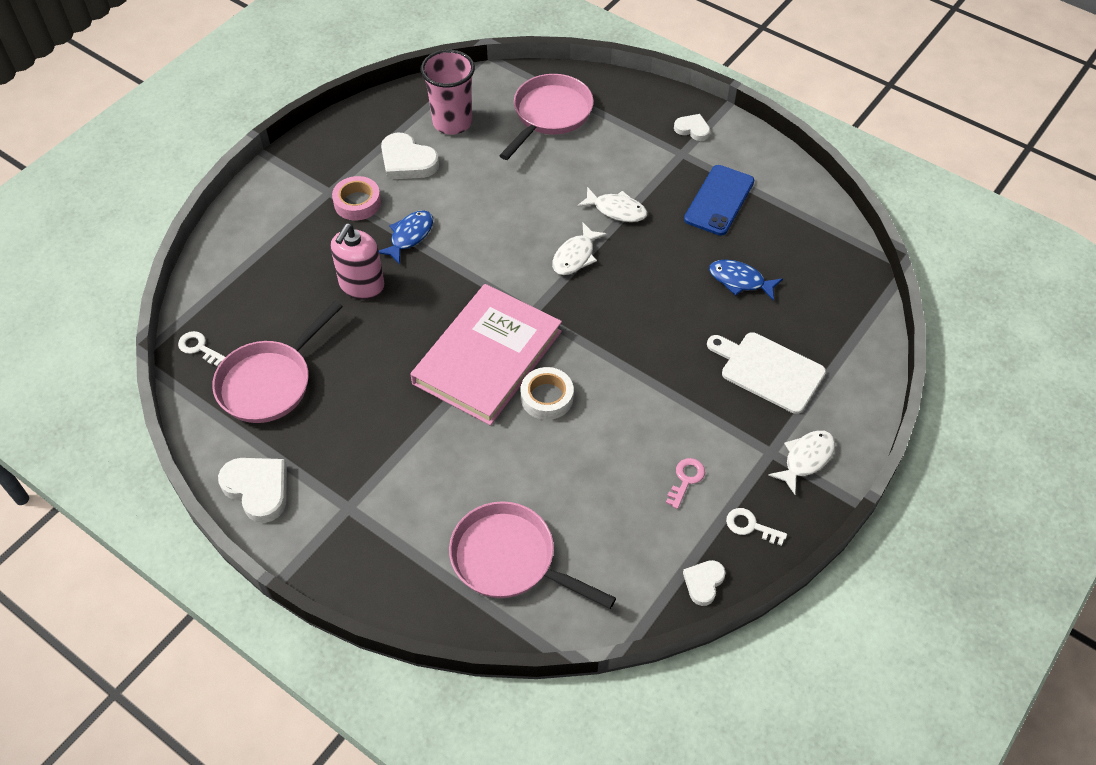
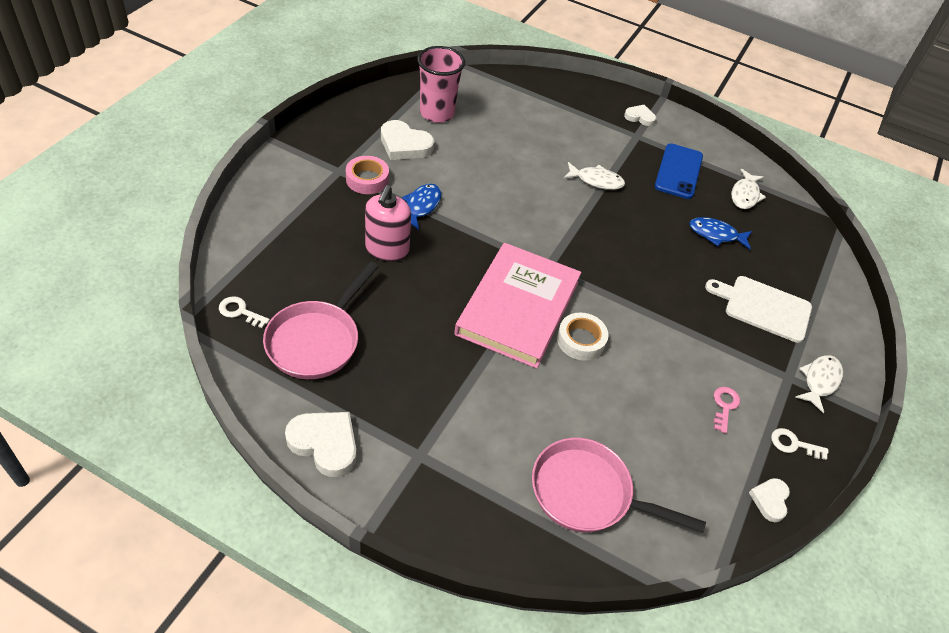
camera: 15 degrees left, 5 degrees down
pink pan [499,74,594,160] -> none
white fish [552,223,607,275] -> white fish moved to [731,169,766,209]

